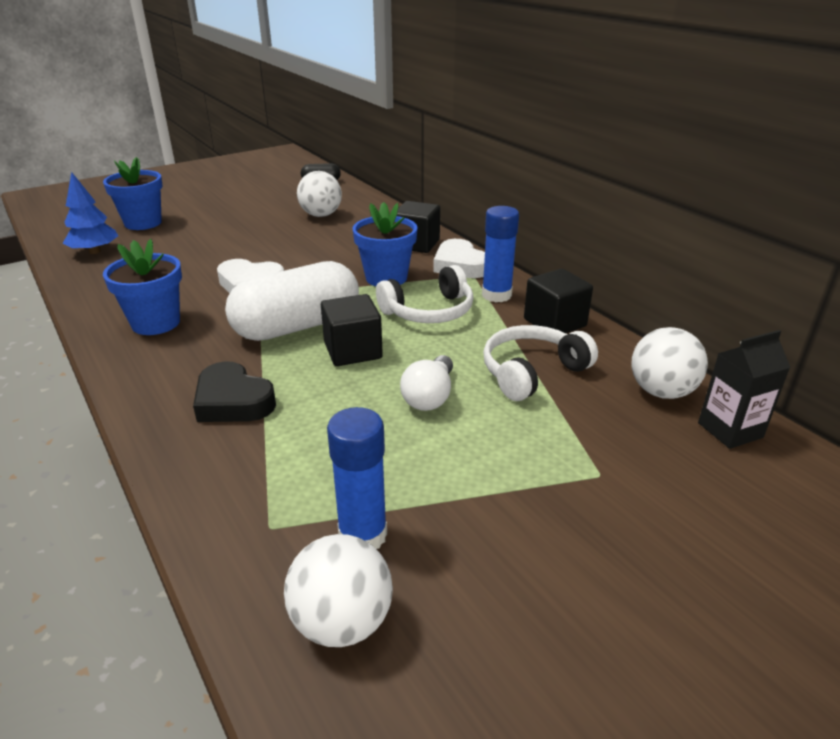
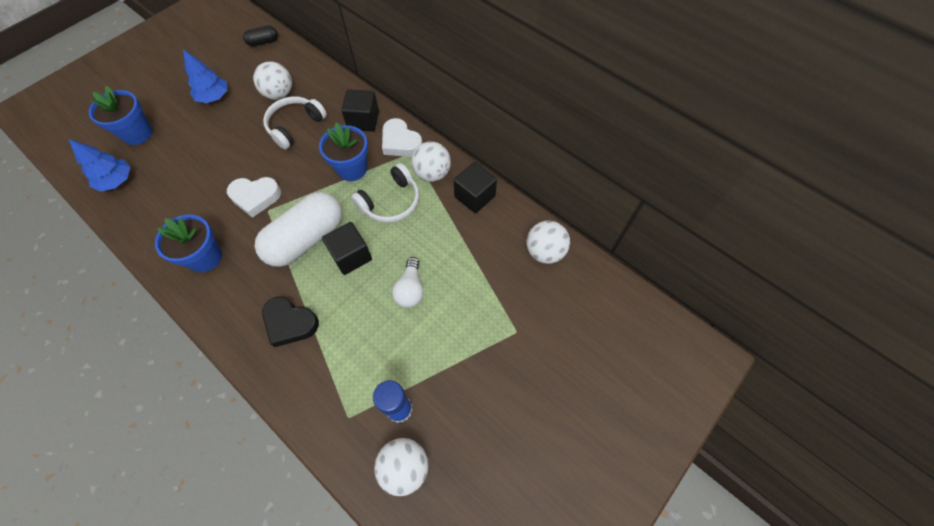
camera: 15 degrees left, 30 degrees up
blue glue stick [482,206,519,302] -> white ball [411,141,451,182]
white headphones [483,325,598,401] -> white headphones moved to [263,96,327,150]
black carton [698,330,791,449] -> none
none -> blue tree [183,49,227,103]

